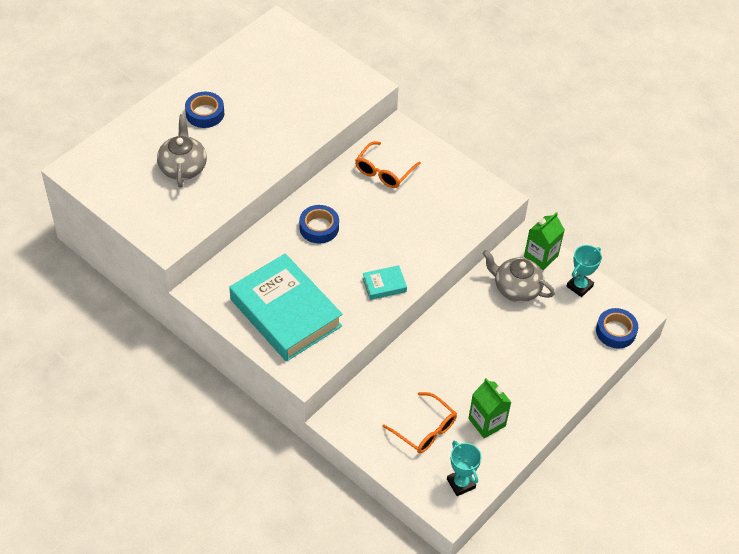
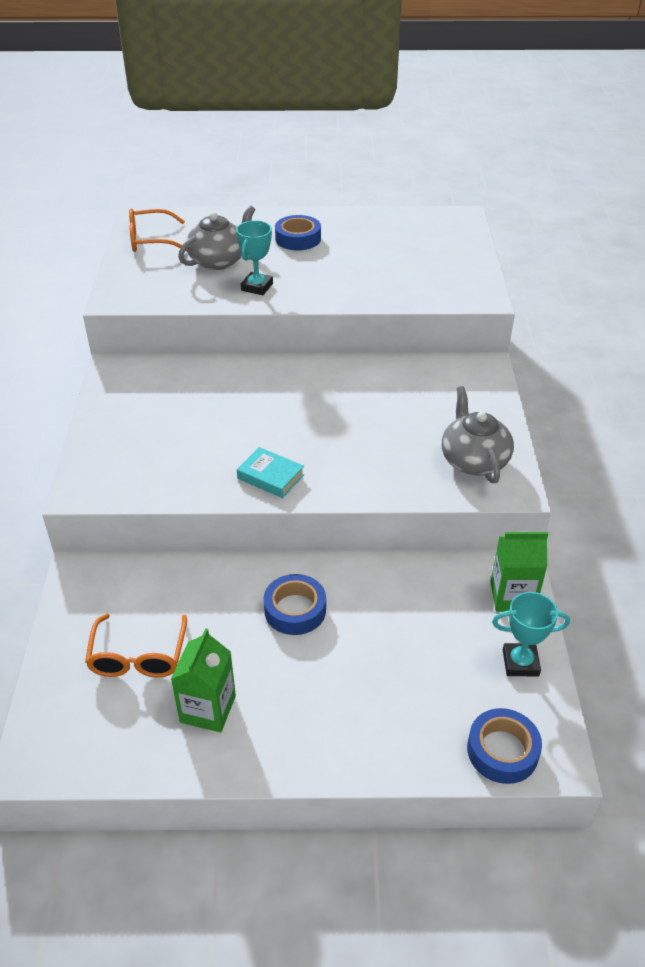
camera: 50 degrees right, 10 degrees down
turquoise book [229,253,342,362] -> none
blue tape [299,205,339,244] -> blue tape moved to [264,574,326,635]
orange glasses [355,141,421,188] -> orange glasses moved to [129,208,187,252]
turquoise trophy [447,441,482,496] -> turquoise trophy moved to [236,220,273,295]
grey teapot [483,250,555,302] -> grey teapot moved to [442,386,514,484]

